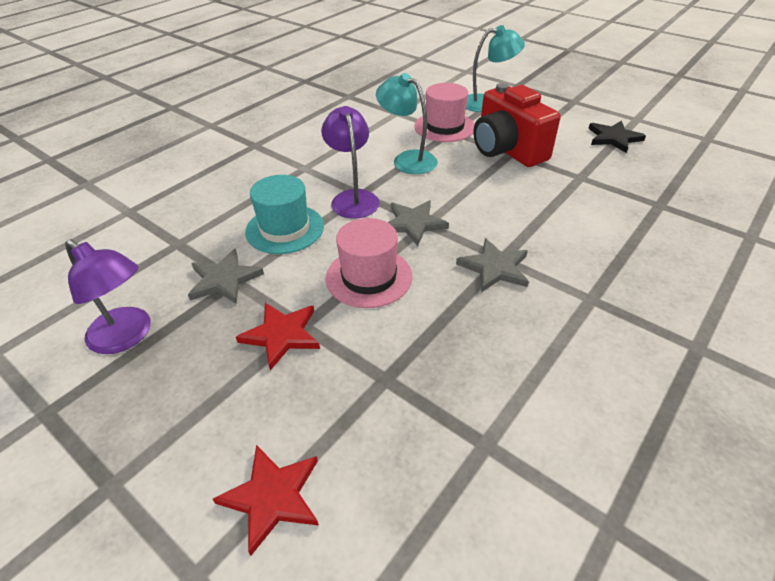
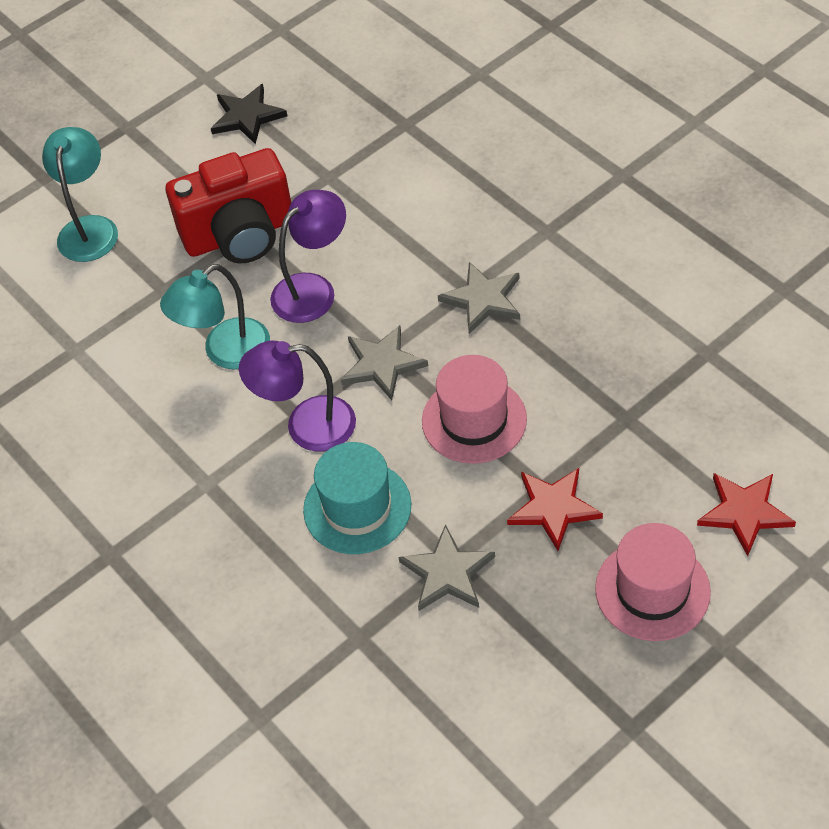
camera: 75 degrees left, 10 degrees up
purple lamp [65,239,150,354] -> purple lamp moved to [270,190,346,323]
pink hat [414,83,475,142] -> pink hat moved to [595,523,711,641]

